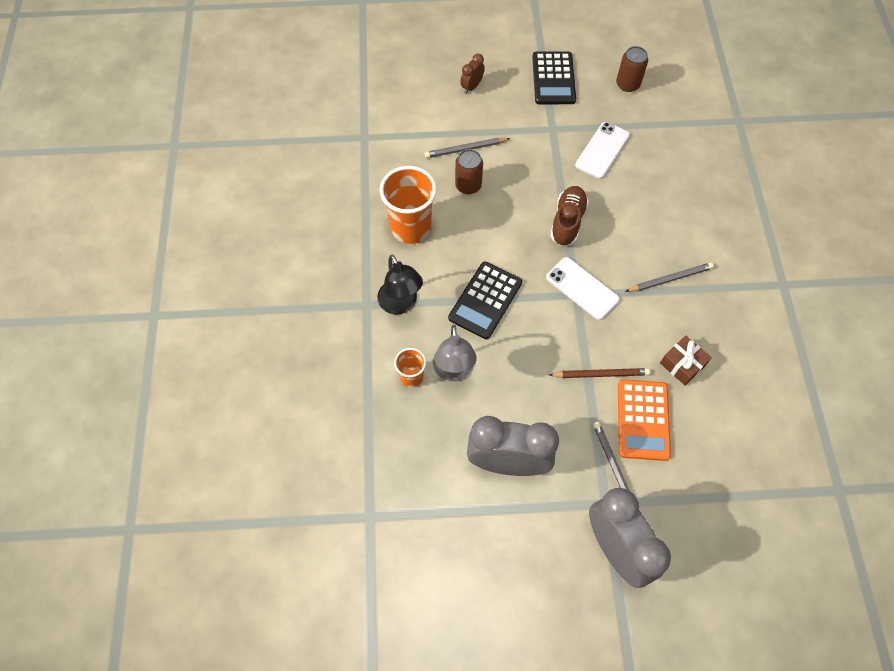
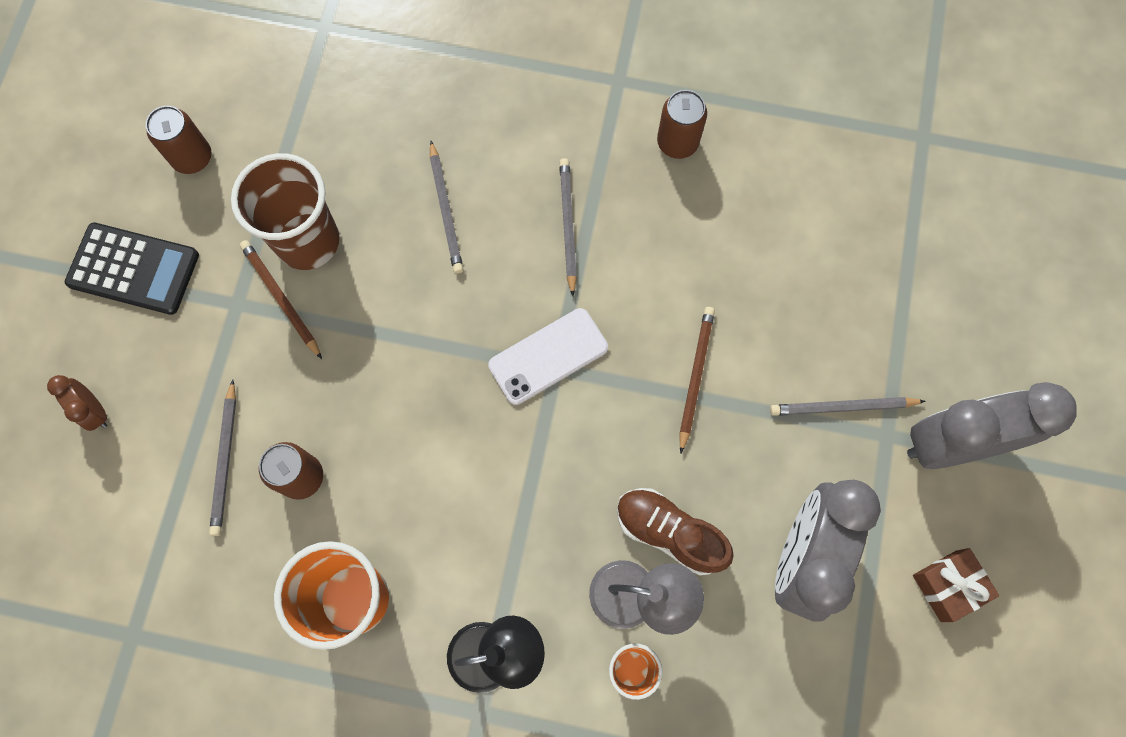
camera: 75 degrees left, 10 degrees up
black calculator [448,261,522,339] -> none
brown shoe [550,186,589,246] -> brown shoe moved to [617,488,734,575]
white phone [575,122,630,179] -> brown cup [231,153,339,270]
orange calculator [618,379,671,461] -> none
brown gift [660,336,712,385] -> brown gift moved to [913,548,999,622]
none -> brown pencil [240,240,322,359]
none -> grey pencil [430,141,463,274]
none -> brown can [657,90,707,159]

